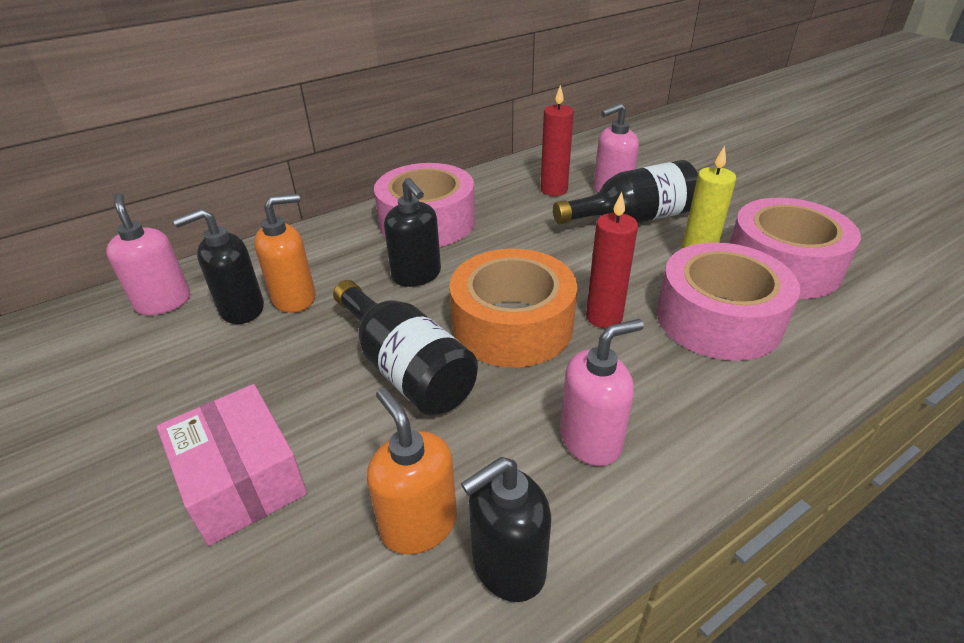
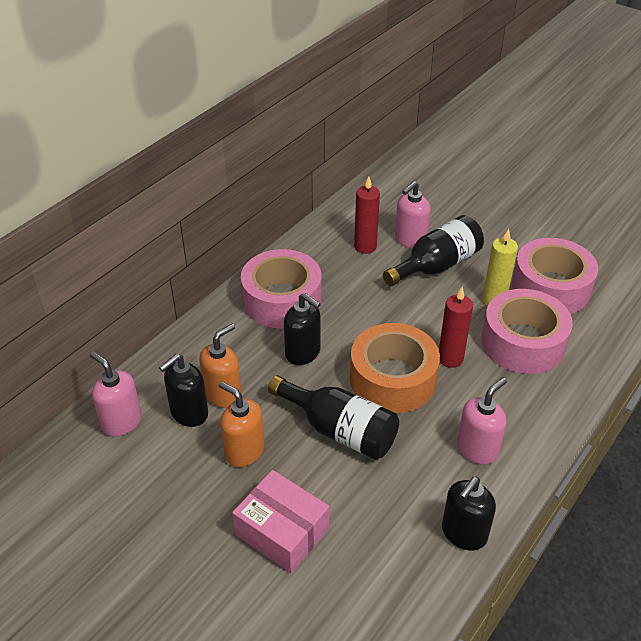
camera: 20 degrees left, 5 degrees up
orange soap dispenser [367,387,457,554] -> orange soap dispenser moved to [218,381,264,467]

